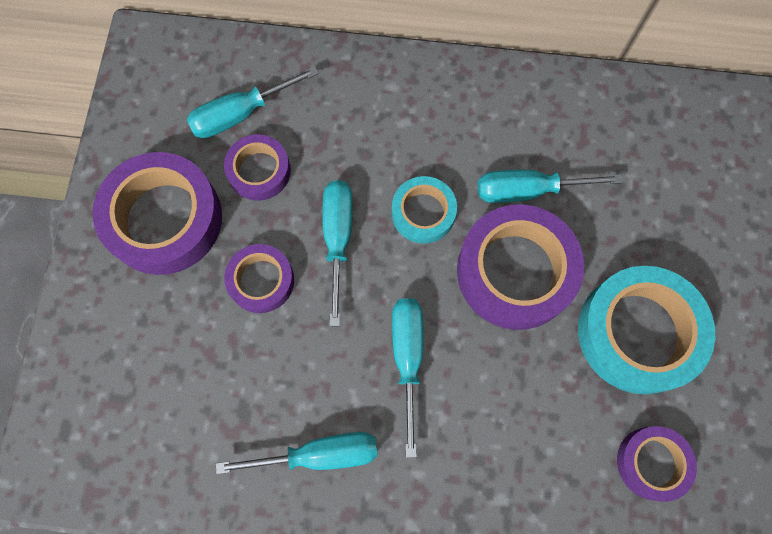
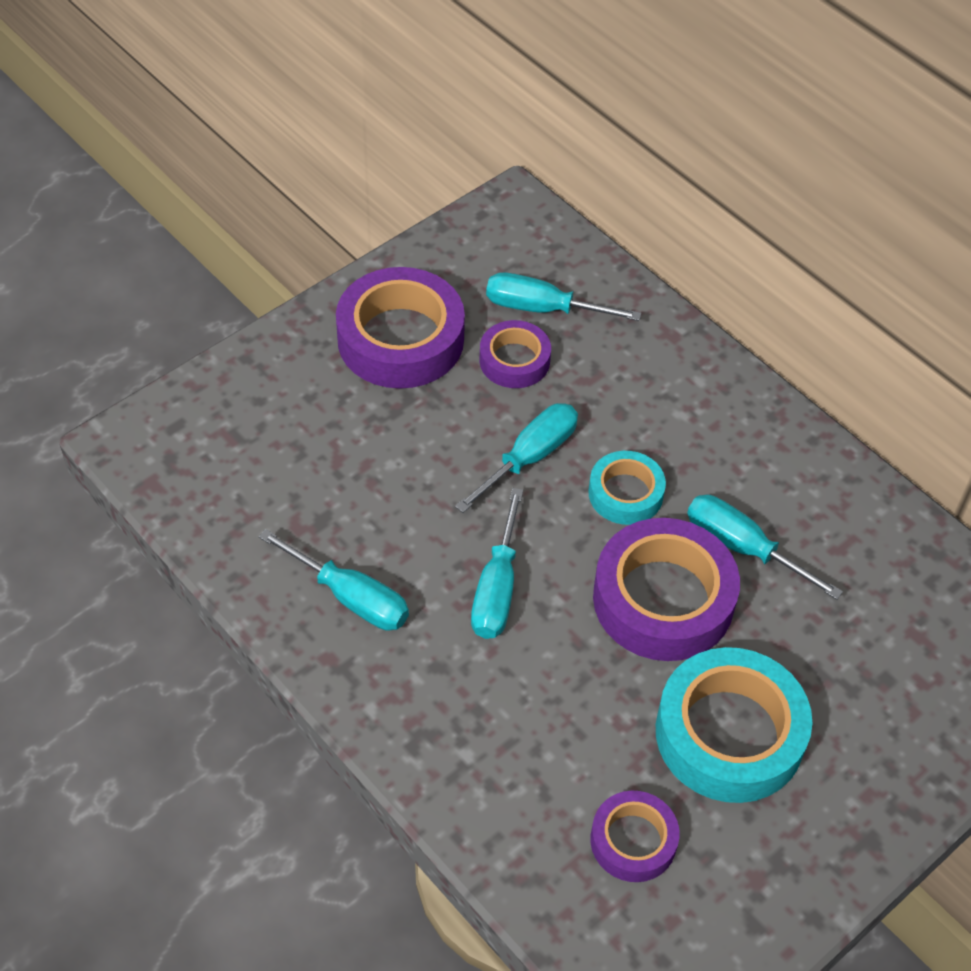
camera: 40 degrees right, 20 degrees down
purple tape [224,244,294,313] -> none
turquoise screwdriver [392,298,424,458] -> turquoise screwdriver turned 150 degrees clockwise [471,488,523,639]

